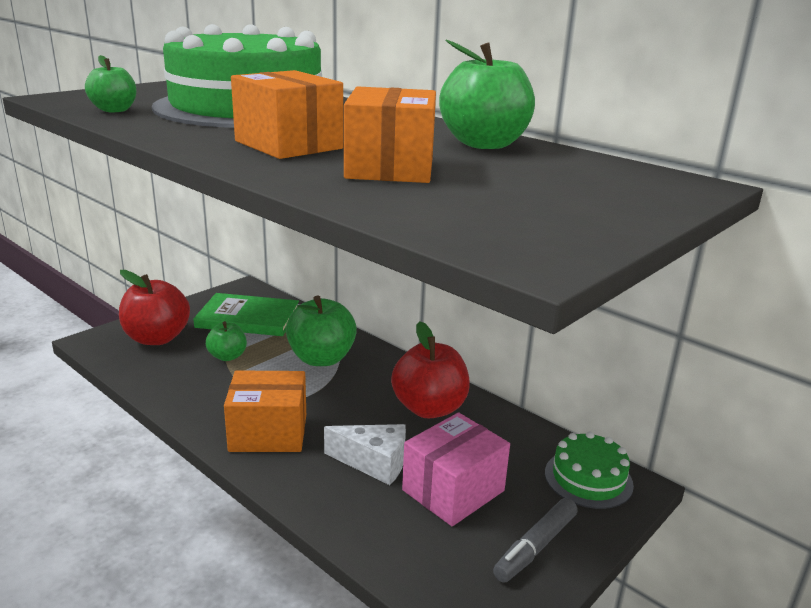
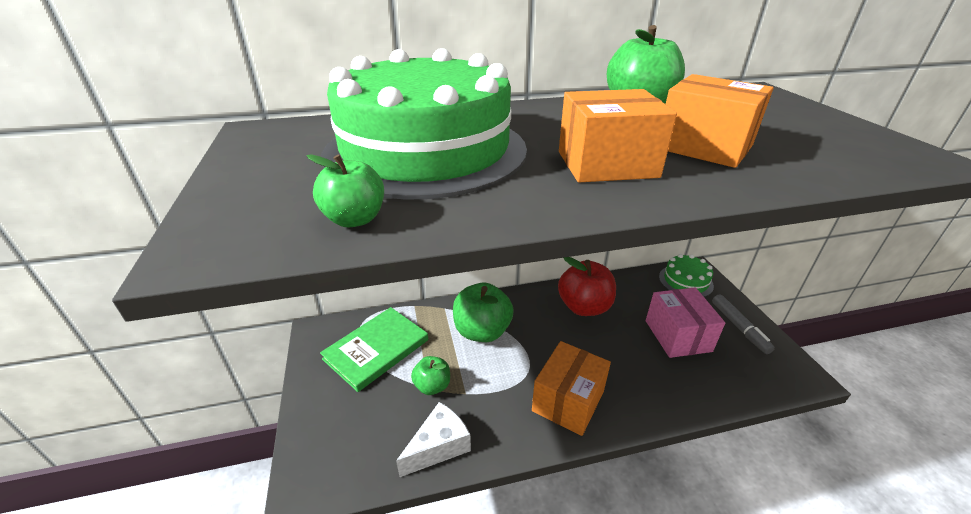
camera: 55 degrees left, 10 degrees up
red apple [119,270,190,345] -> none
white cheese [324,424,406,485] -> white cheese moved to [396,402,471,477]

